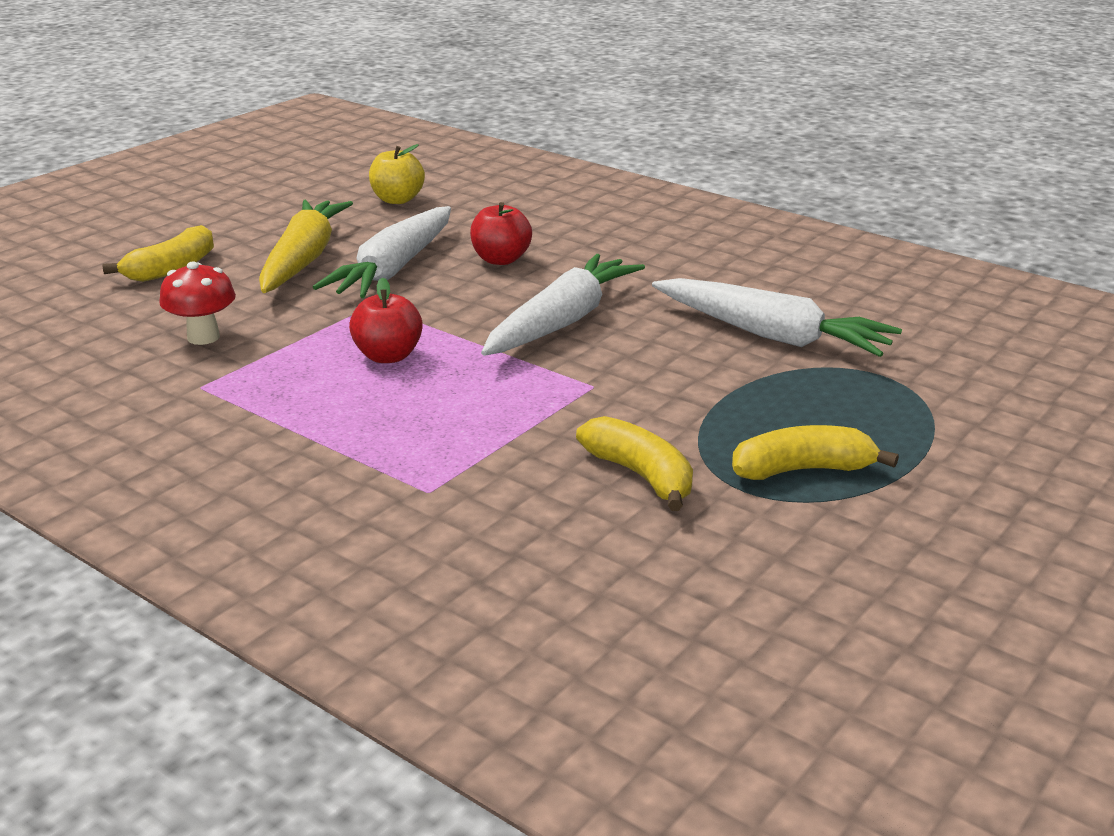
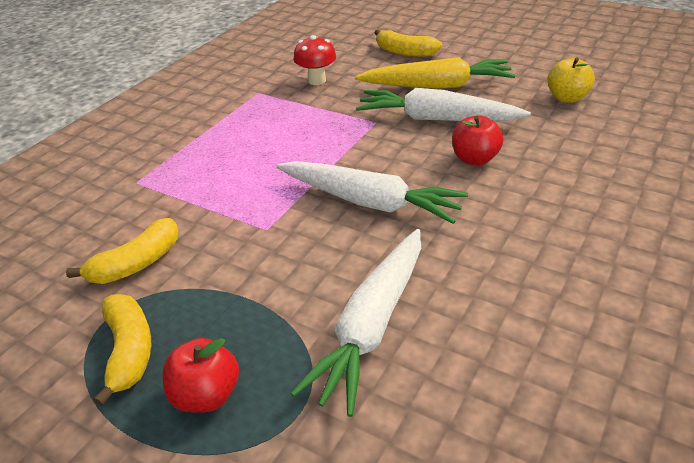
camera: 85 degrees right, 10 degrees up
red apple [349,277,423,363] -> red apple moved to [162,338,239,413]

